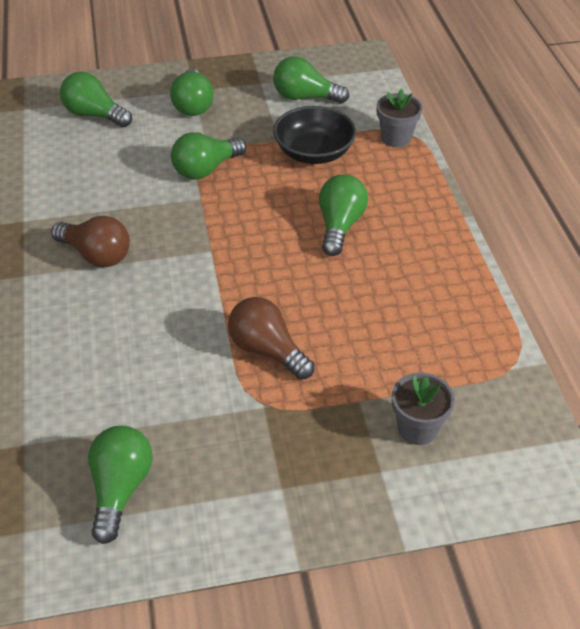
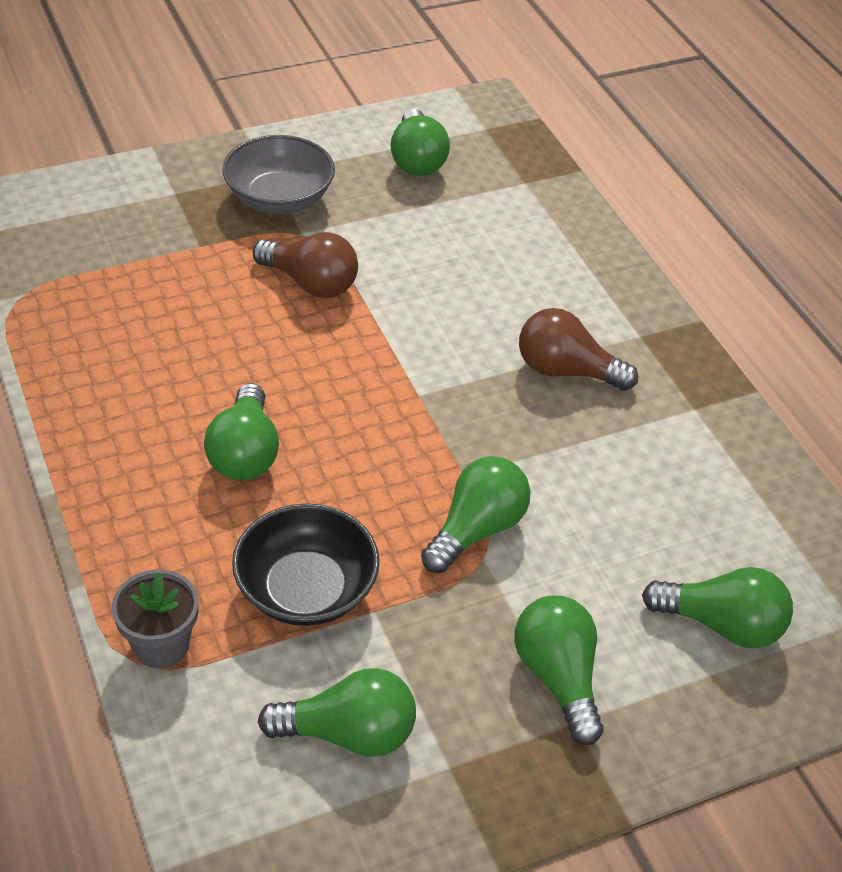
camera: 165 degrees right, 0 degrees up
grey flower pot [392,373,455,445] -> none
none -> grey bowl [222,135,335,214]

